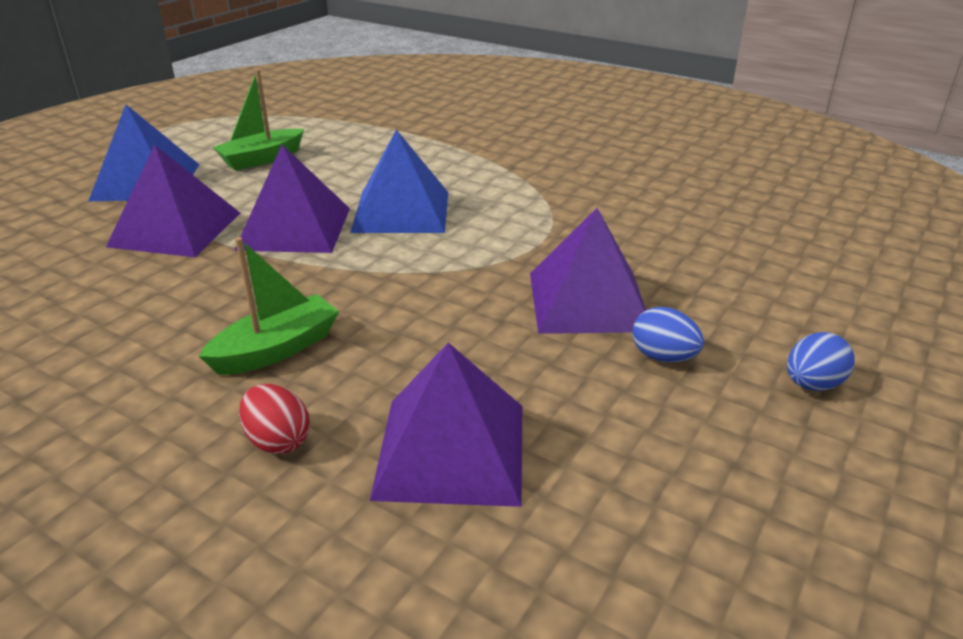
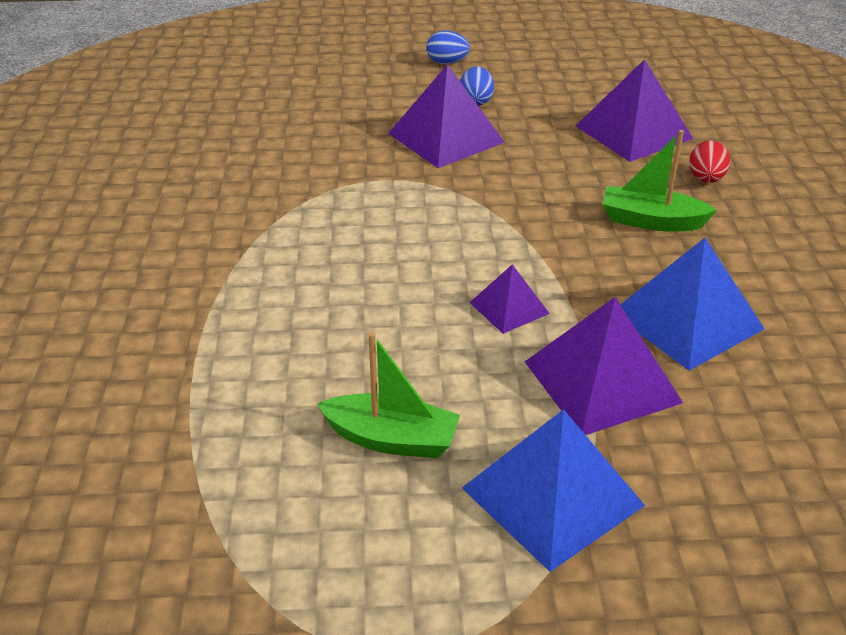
camera: 125 degrees left, 5 degrees up
purple pyramid [234,145,350,253] -> purple pyramid [469,264,550,334], size x0.55
blue pyramid [350,130,448,233] -> blue pyramid moved to [620,238,765,371]

